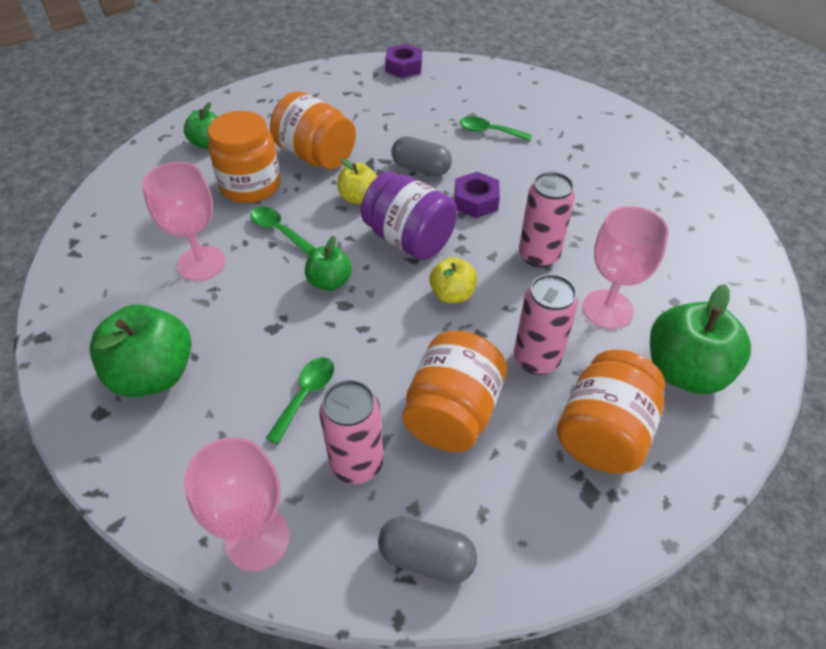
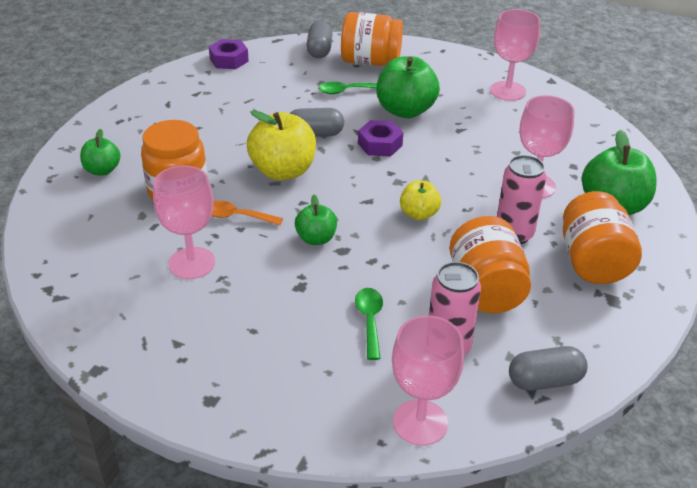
camera: 30 degrees left, 10 degrees down
green apple [90,304,191,397] -> green apple moved to [376,56,440,118]
green spoon [250,206,316,255] -> orange spoon [212,200,283,225]
orange jar [270,92,356,169] -> orange jar moved to [341,12,403,66]
yellow apple [338,158,377,204] -> yellow apple [247,110,316,180], size x1.77
purple jar [361,172,457,260] -> none
pink can [519,172,575,268] -> none
none -> grey capsule [306,21,333,58]
none -> pink goblet [490,9,540,101]

